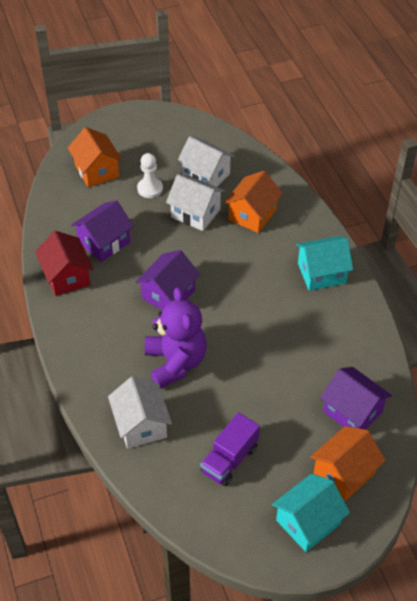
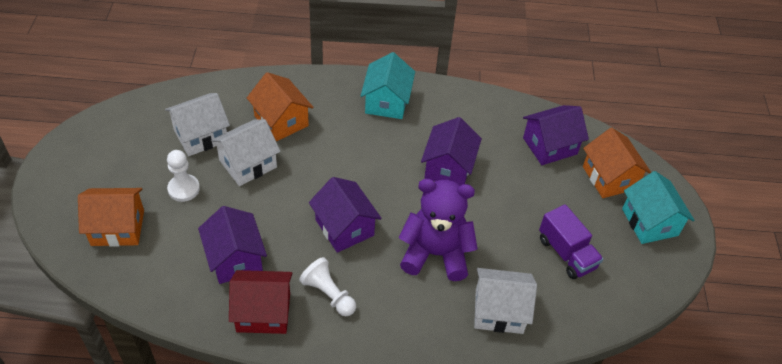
camera: 70 degrees left, 0 degrees up
none -> white pawn [299,257,356,316]
none -> purple house [421,117,482,186]

